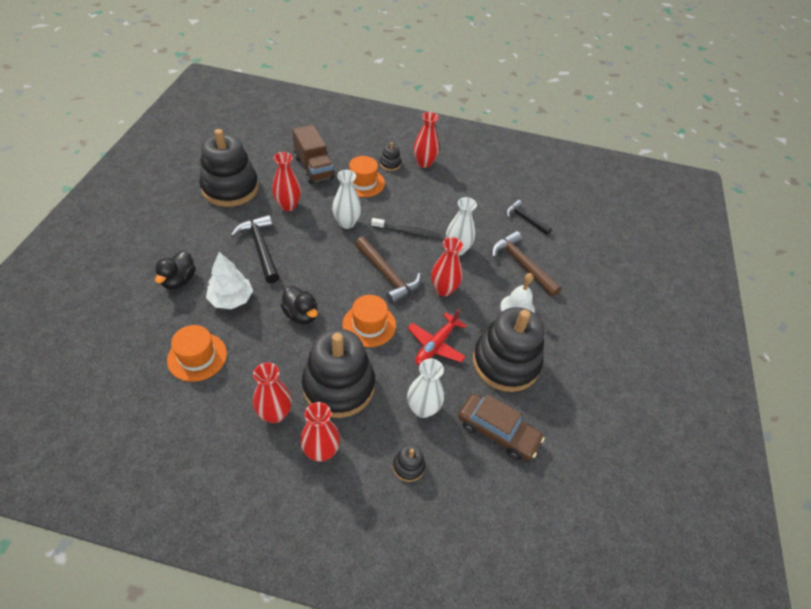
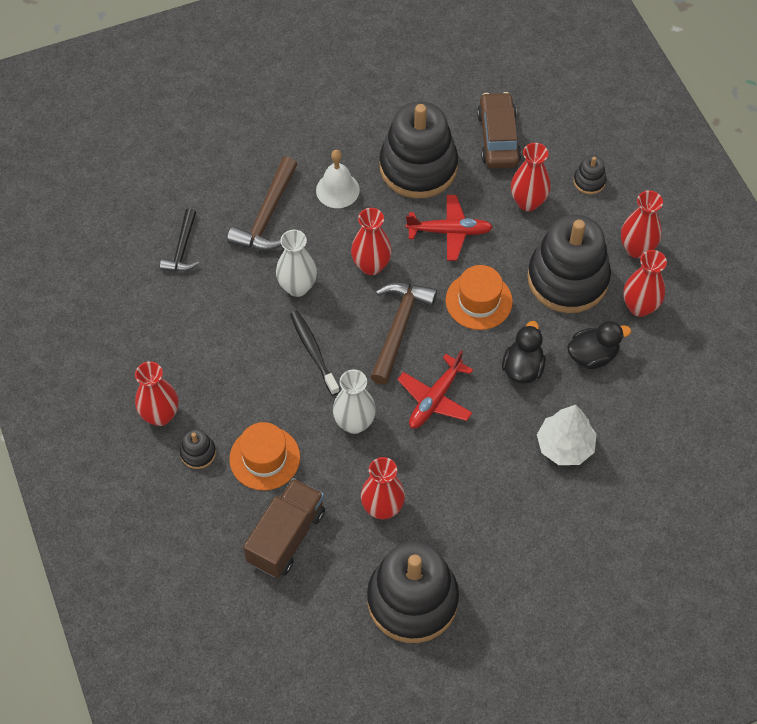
camera: 120 degrees left, 10 degrees up
black duck [155,250,196,289] -> black duck moved to [567,321,631,369]
orange hat [167,325,227,382] -> none
black hammer [231,215,279,284] -> none
white vase [407,358,444,418] -> red vase [511,143,551,211]
none -> red plane [397,351,473,428]

